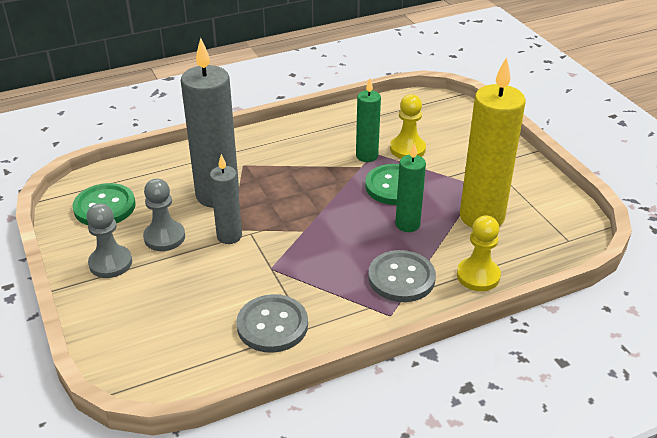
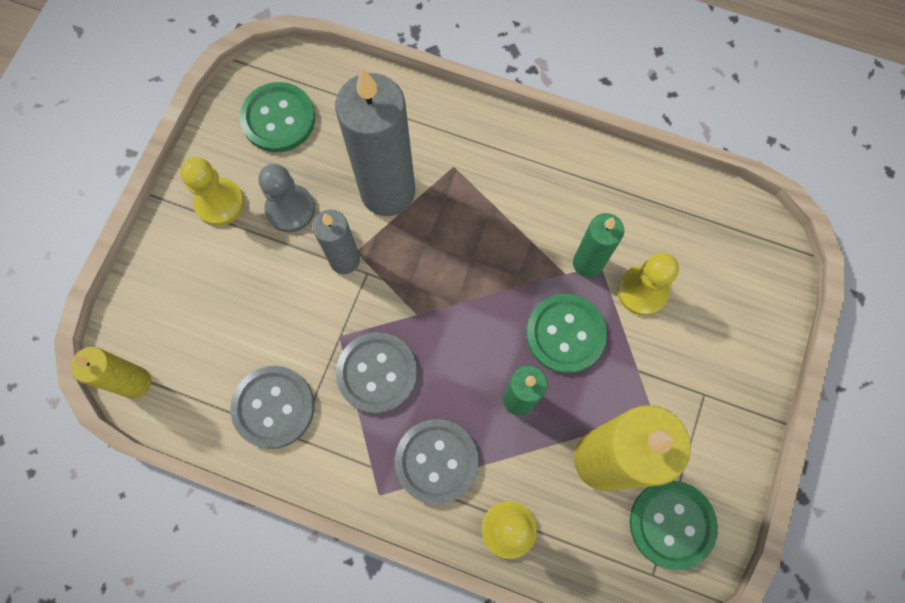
camera: 45 degrees right, 35 degrees up
grey pawn [87,203,132,278] -> yellow pawn [180,157,244,226]
none -> yellow candle [71,347,151,399]
none -> grey button [336,332,418,414]
none -> green button [629,481,718,570]

